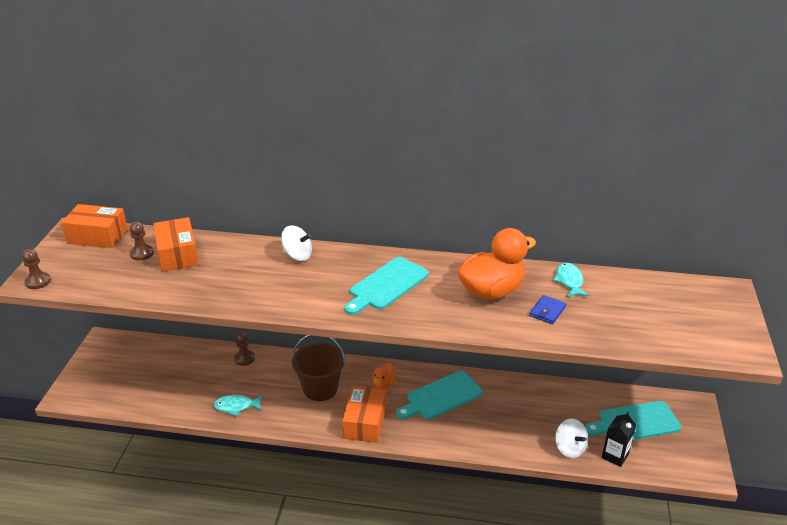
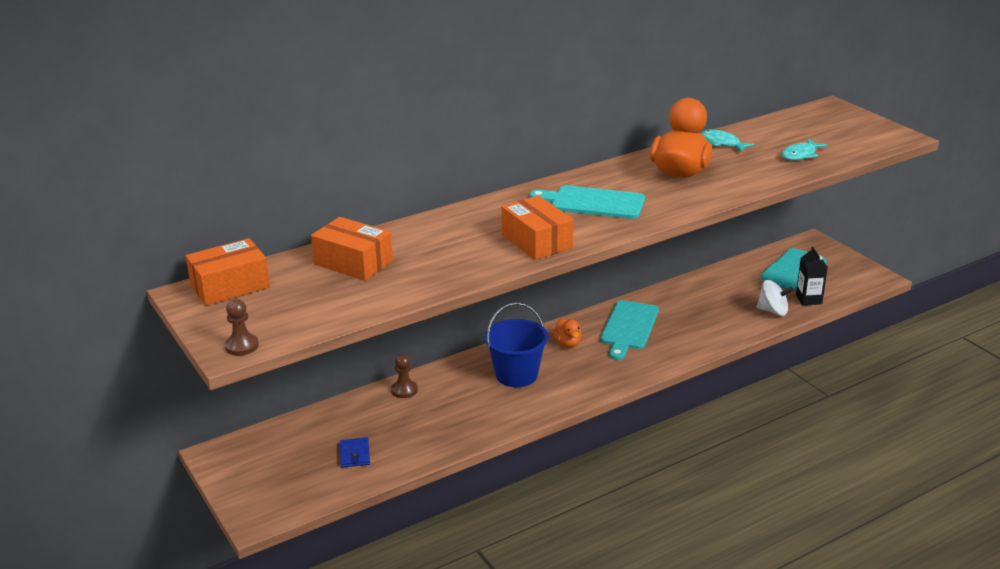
camera: 40 degrees left, 5 degrees down
brown pawn [129,222,154,261] -> none
turquoise fish [213,395,263,416] -> turquoise fish moved to [782,138,828,160]
white spinning top [281,225,312,261] -> none
brown bucket [292,335,346,401] -> blue bucket [484,302,548,387]
orange box [342,386,386,443] -> orange box moved to [501,195,573,260]
turquoise cutting board [344,257,429,315] -> turquoise cutting board turned 105 degrees clockwise [530,185,645,219]
blue wallet [530,295,566,324] -> blue wallet moved to [340,437,370,468]

